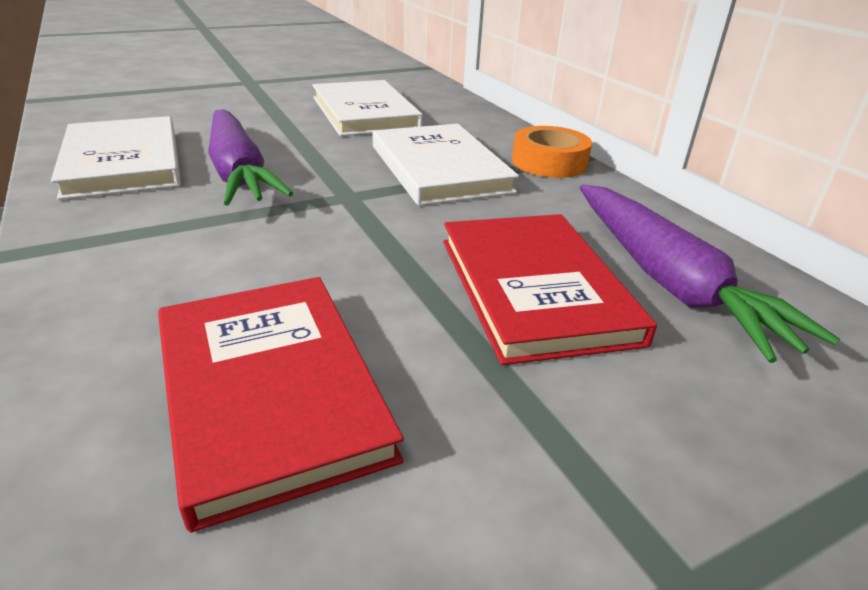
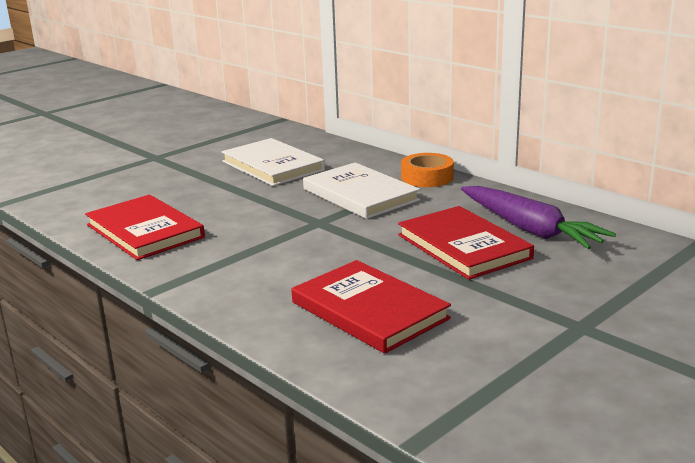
camera: 15 degrees left, 10 degrees down
white book [51,116,181,200] -> red book [85,195,205,260]
purple carrot [208,109,293,206] -> none

